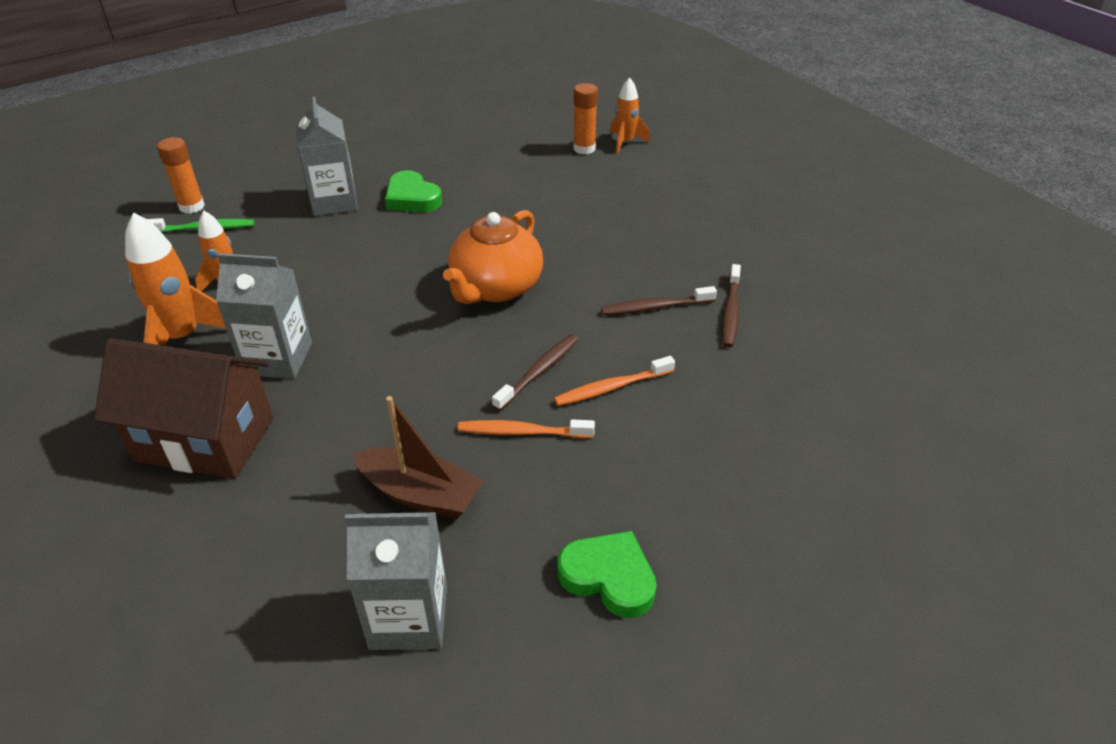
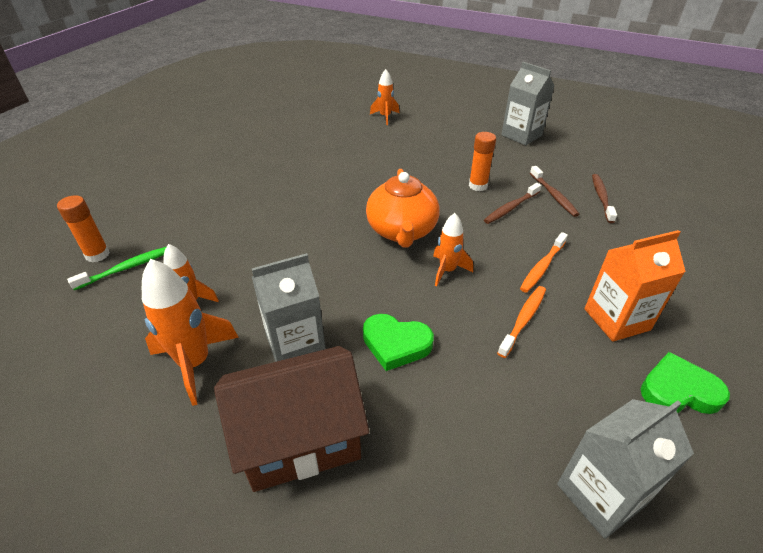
camera: 30 degrees left, 0 degrees up
grey carton [296,97,358,216] -> grey carton moved to [501,62,555,145]
brown boat [353,396,483,519] -> none
green heart [385,170,442,212] -> green heart moved to [363,314,434,371]
orange toothbrush [458,419,595,438] -> orange toothbrush turned 150 degrees clockwise [497,286,546,358]
brown toothbrush [492,335,578,411] -> brown toothbrush moved to [592,174,617,223]
orange glue stick [573,83,598,154] -> orange glue stick moved to [469,132,496,191]
none -> orange rocket [433,213,473,286]
none -> orange carton [584,230,686,342]

